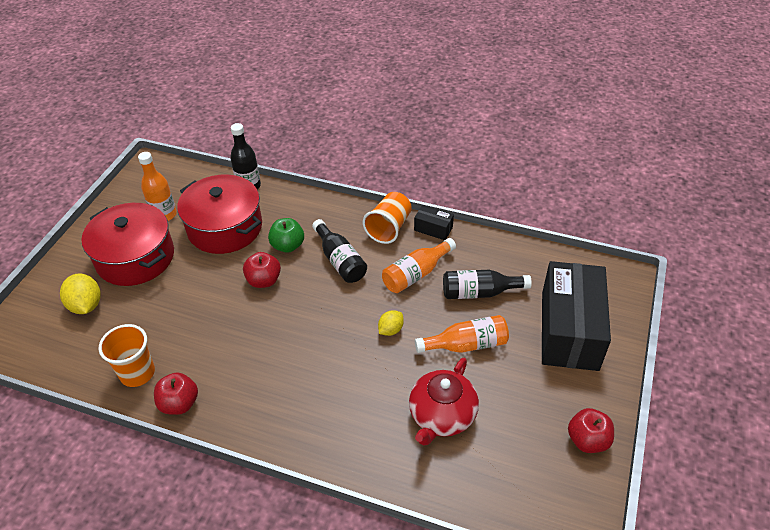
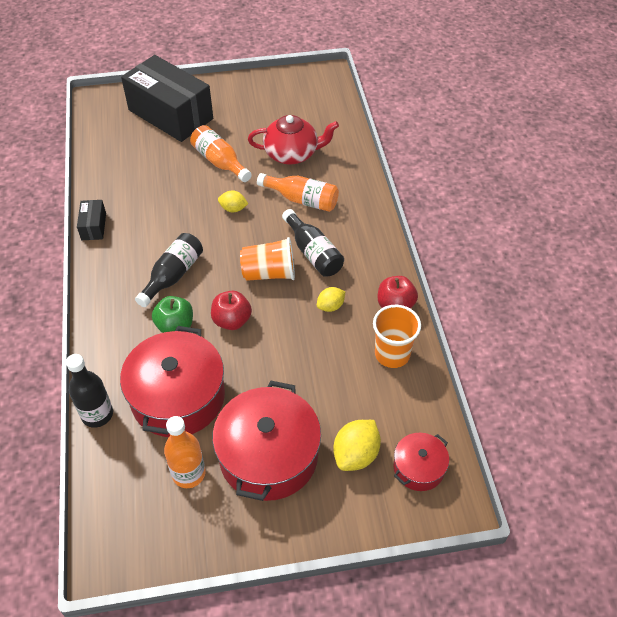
camera: 120 degrees left, 5 degrees up
orange cup [363,192,412,244] -> orange cup moved to [240,237,295,281]
orange bottle [382,238,456,293] -> orange bottle moved to [257,173,339,212]
black bottle [443,270,532,299] -> black bottle moved to [282,209,344,277]
black box [542,261,611,371] -> black box turned 60 degrees clockwise [121,55,213,142]
red apple [568,408,614,453] -> none
none -> yellow lemon [317,287,346,312]
none -> red pot [393,433,449,491]

